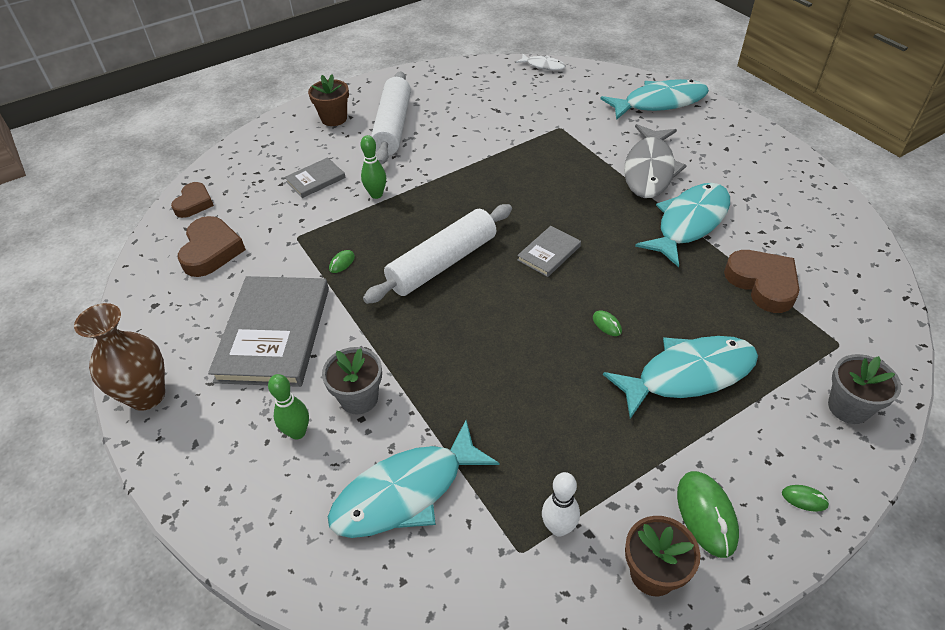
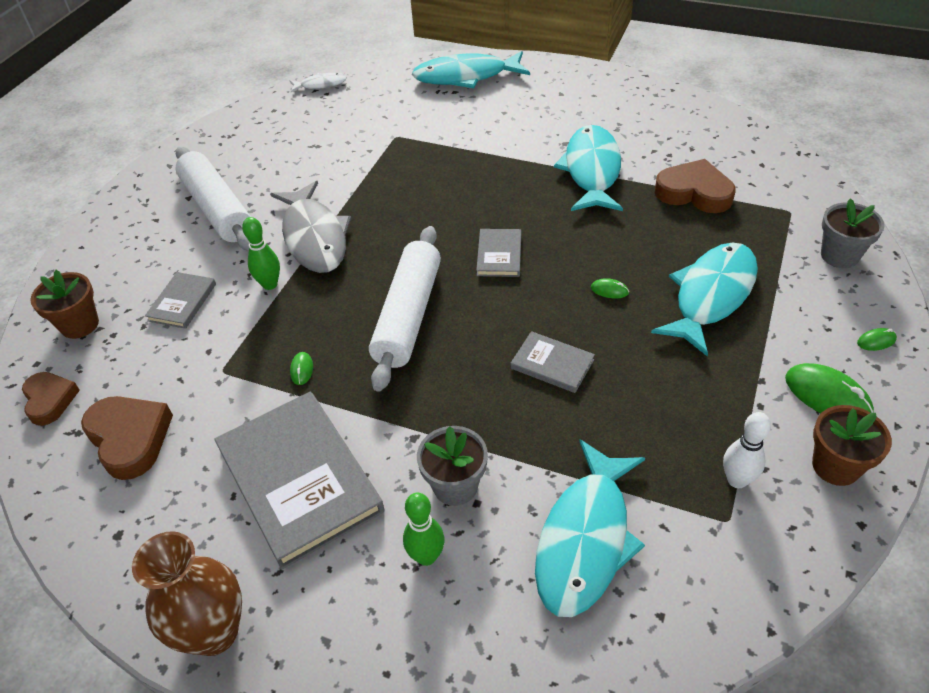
camera: 35 degrees left, 0 degrees up
brown flower pot [308,74,349,126] -> brown flower pot moved to [30,270,99,339]
turquoise fish [600,79,709,120] -> turquoise fish turned 135 degrees counterclockwise [412,51,530,88]
grey fish [624,124,687,198] -> grey fish moved to [270,181,351,273]
none -> grey book [511,331,595,393]

